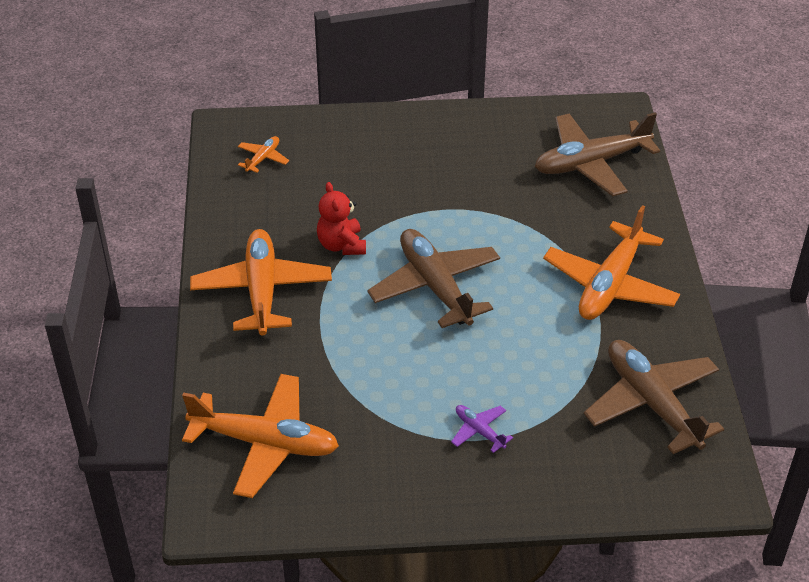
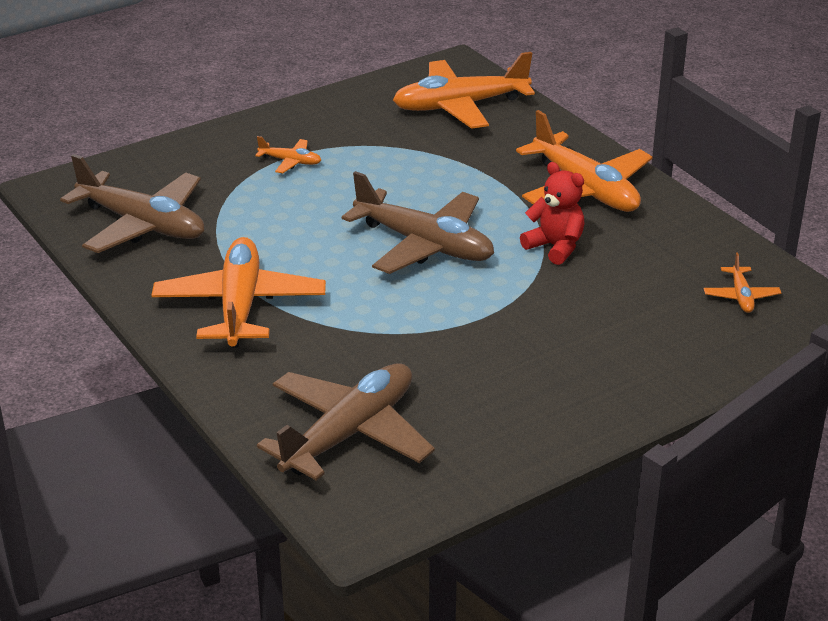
camera: 150 degrees right, 10 degrees down
purple plane [451,405,513,453] -> orange plane [255,136,321,173]

